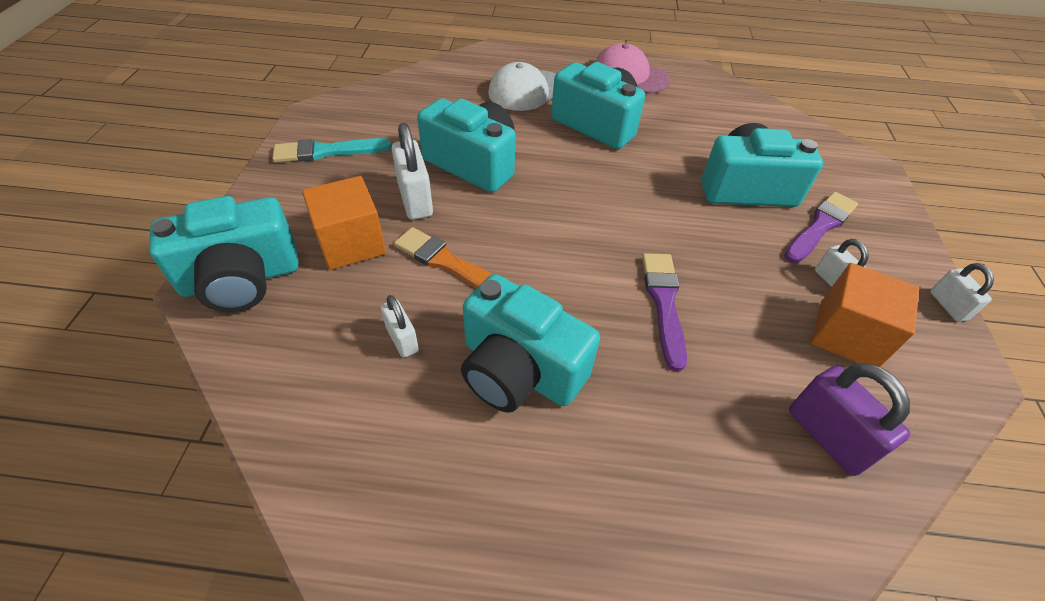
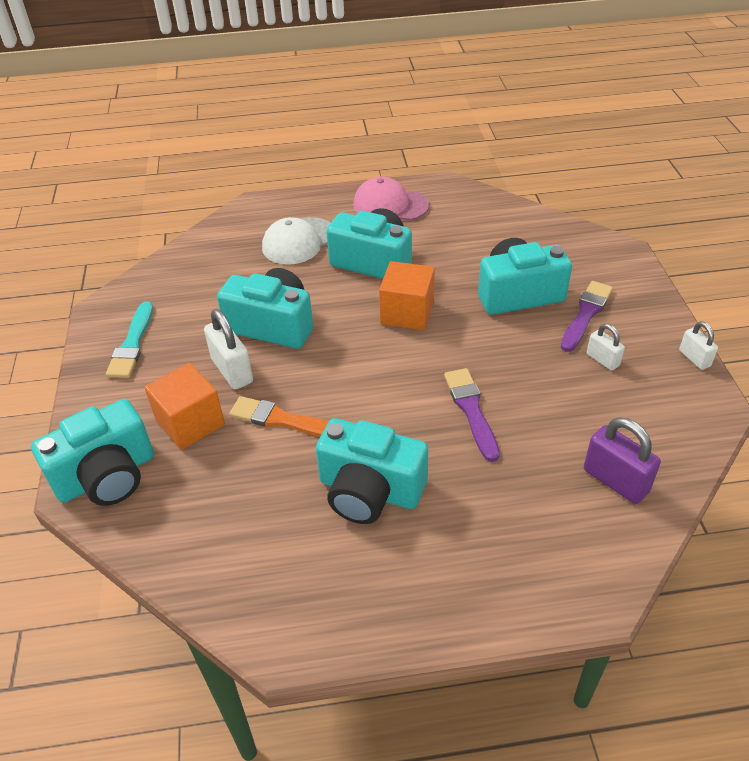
camera: 10 degrees left, 5 degrees down
turquoise brush [272,138,392,163] -> turquoise brush turned 60 degrees counterclockwise [106,301,153,378]
white padlock [381,295,419,358] -> none
orange cube [811,263,919,367] -> orange cube moved to [379,261,435,330]

